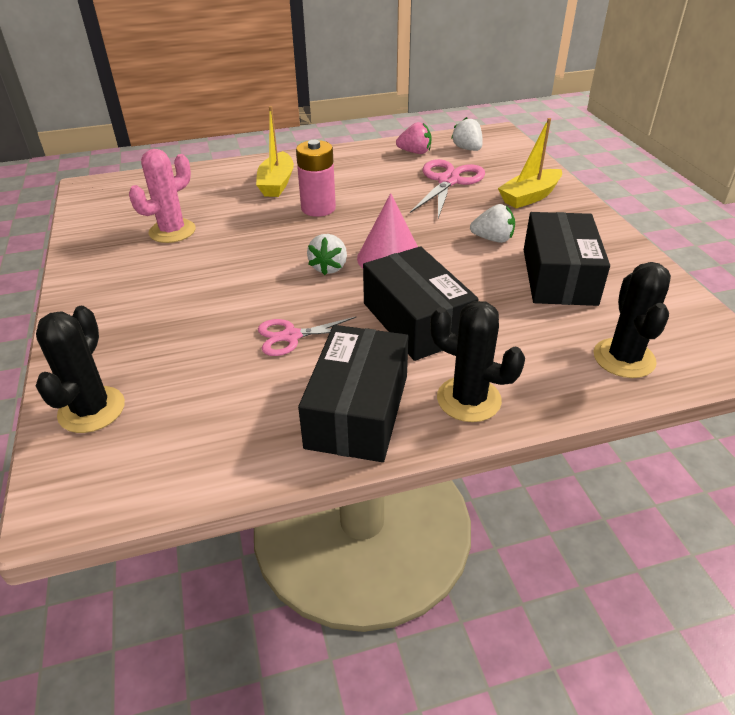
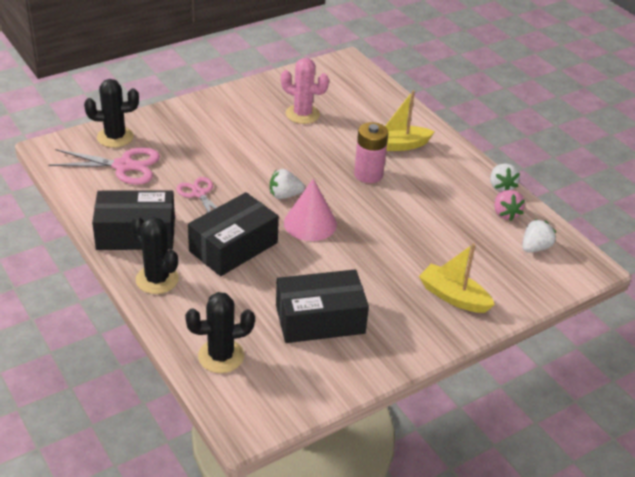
camera: 70 degrees right, 0 degrees up
pink scissors [410,159,485,218] -> pink scissors moved to [48,147,160,185]
black cactus [430,301,525,422] -> black cactus turned 60 degrees counterclockwise [131,216,179,294]
white strawberry [470,204,515,243] -> white strawberry moved to [490,163,520,192]

